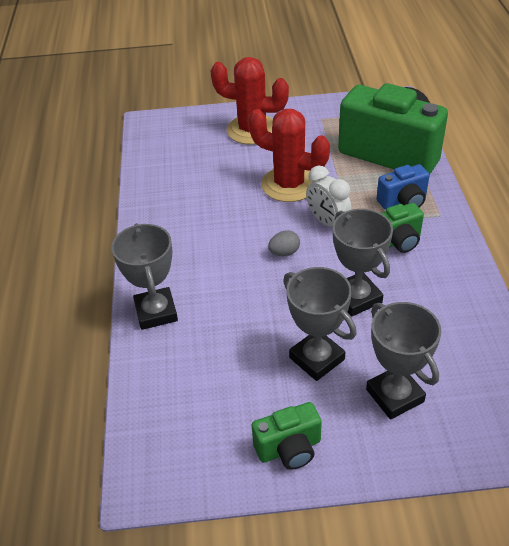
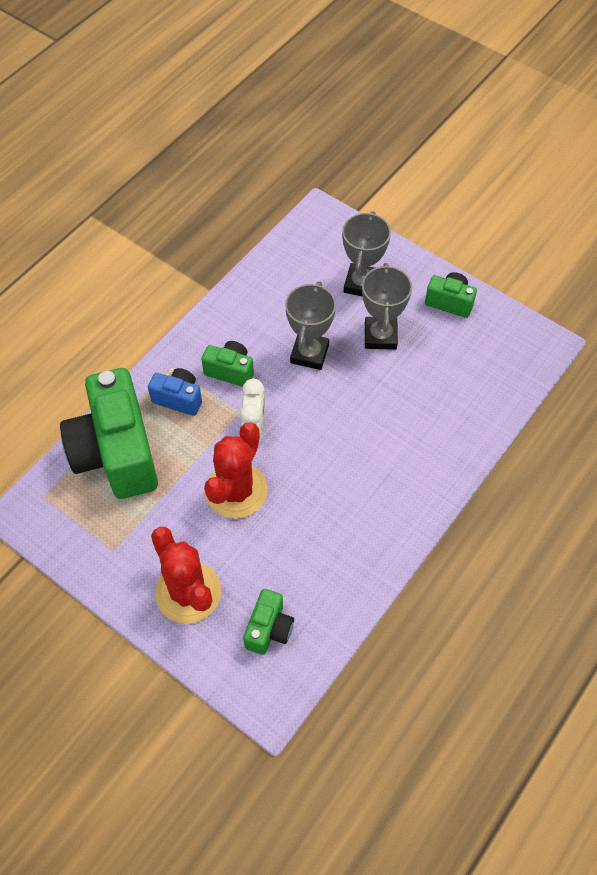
camera: 140 degrees left, 15 degrees up
grey trophy [111,223,178,330] -> none
red cactus [248,109,330,202] -> red cactus turned 45 degrees clockwise [204,422,268,519]
grey egg [268,230,300,256] -> none
none -> green camera [243,589,294,655]

